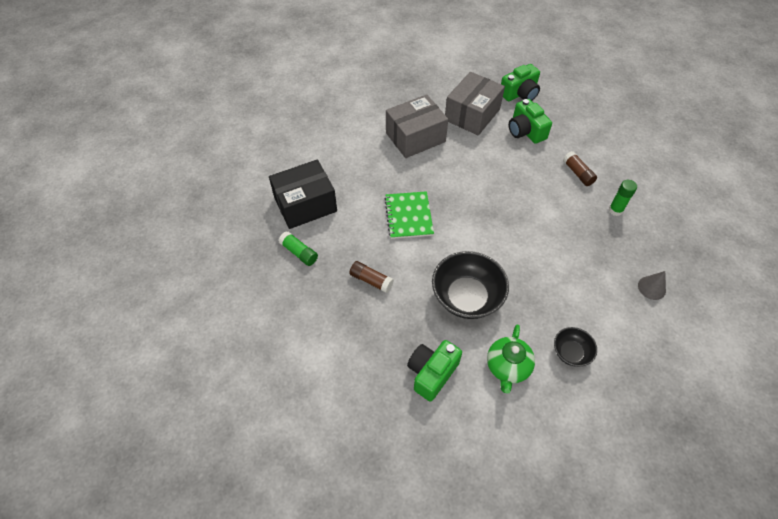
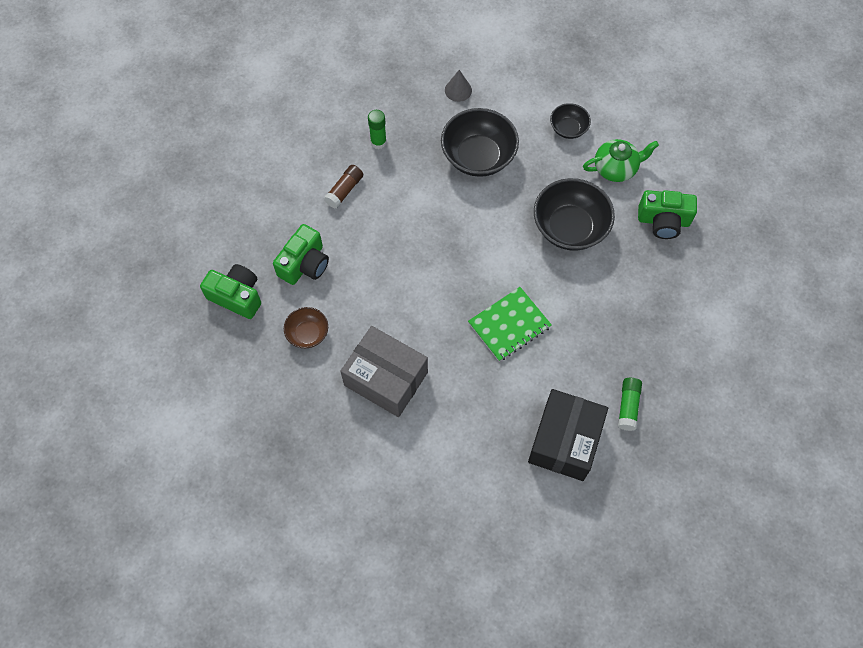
camera: 120 degrees left, 10 degrees up
black box [269,159,337,229] -> black box turned 75 degrees clockwise [528,389,608,481]
brown glue stick [349,261,394,293] -> none
grey box [445,72,505,135] -> brown bowl [284,307,328,348]
none -> black bowl [441,108,519,177]

